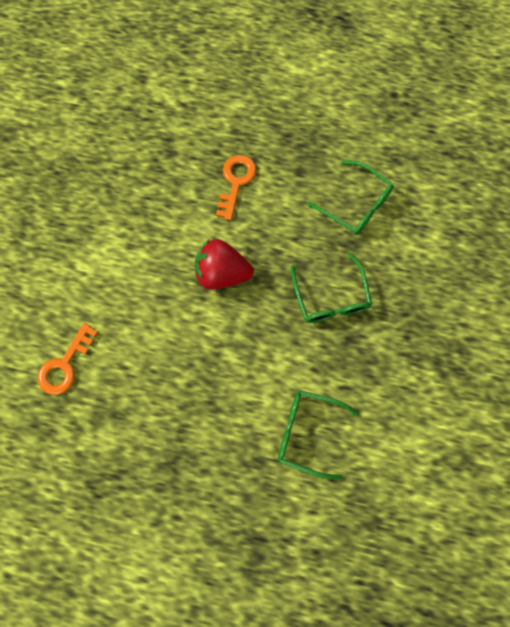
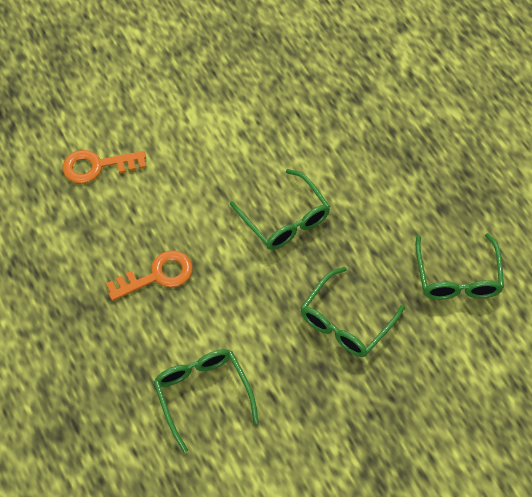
camera: 50 degrees right, 15 degrees down
red strawberry [195,239,254,290] -> green glasses [230,169,330,250]
orange key [216,155,257,220] -> orange key moved to [106,250,193,301]

